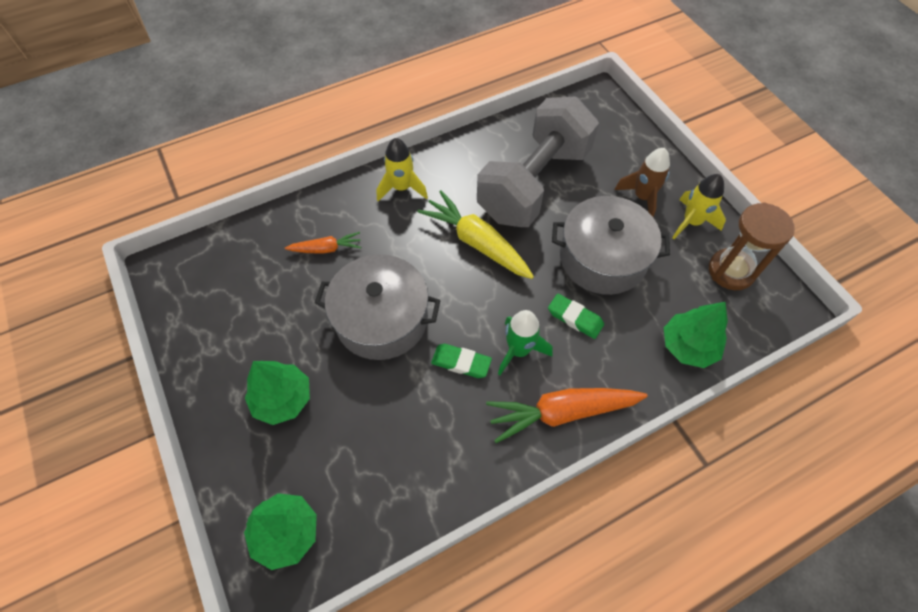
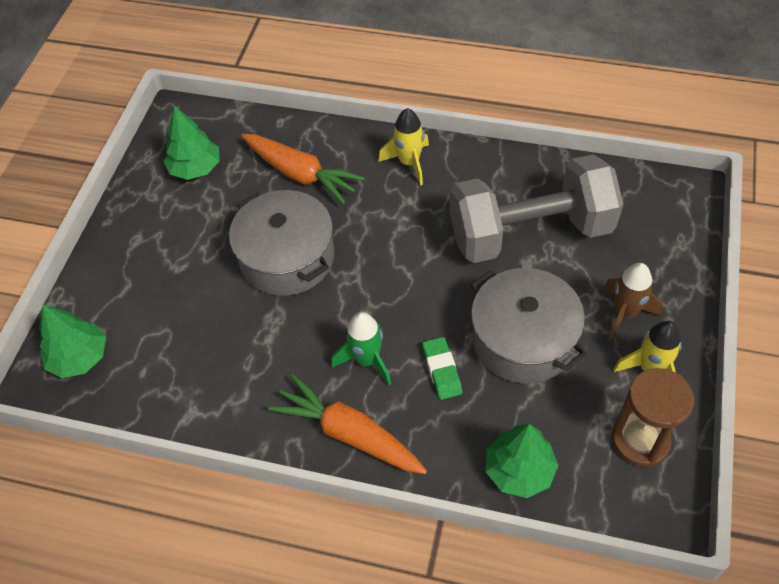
camera: 45 degrees right, 5 degrees down
green tree [245,361,310,425] -> green tree moved to [163,106,220,180]
orange carrot [285,232,361,254] -> orange carrot [241,134,365,204], size x1.82
yellow carrot [418,190,534,279] -> none
green eraser [431,344,492,378] -> none

